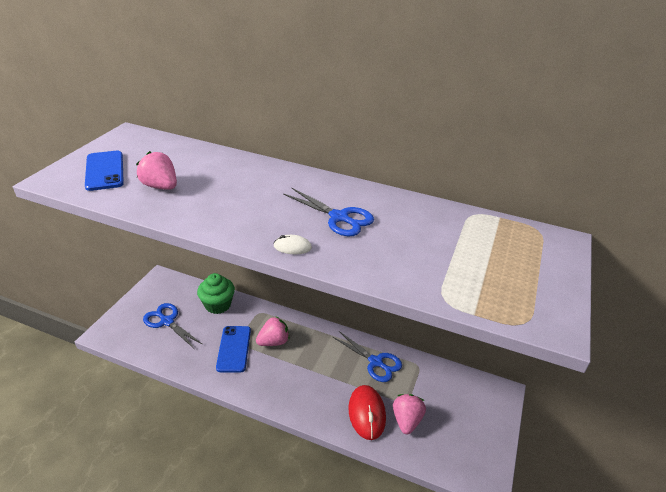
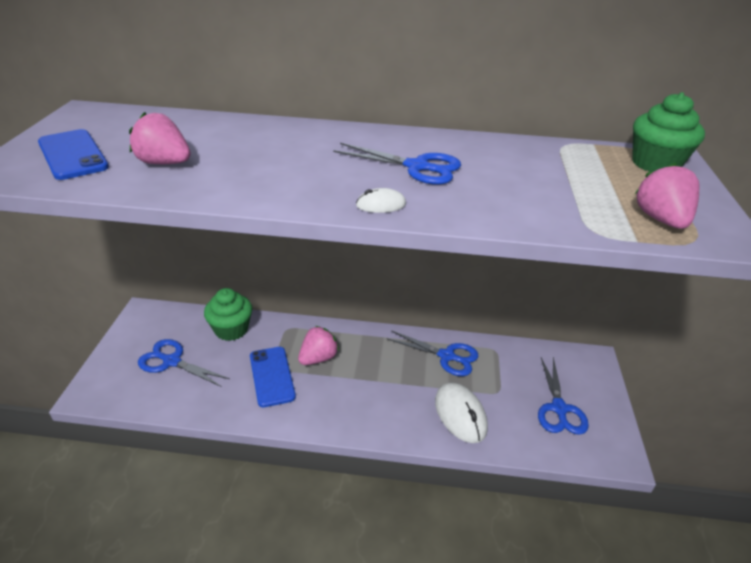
camera: 15 degrees left, 0 degrees up
red mouse [348,385,386,440] -> white mouse [435,382,488,443]
pink strawberry [393,394,426,434] -> pink strawberry moved to [635,163,699,229]
none -> blue scissors [538,357,589,435]
none -> green cupcake [632,92,705,172]

